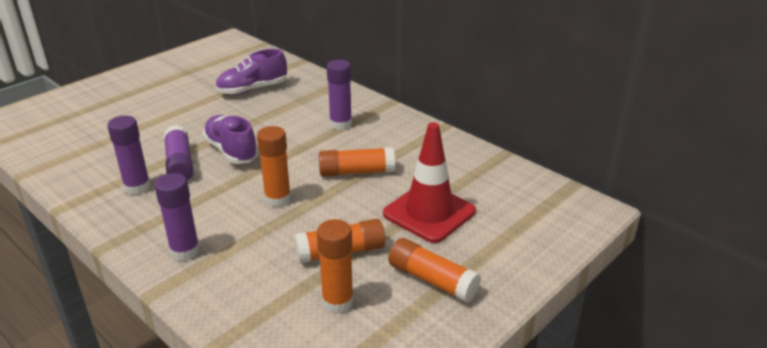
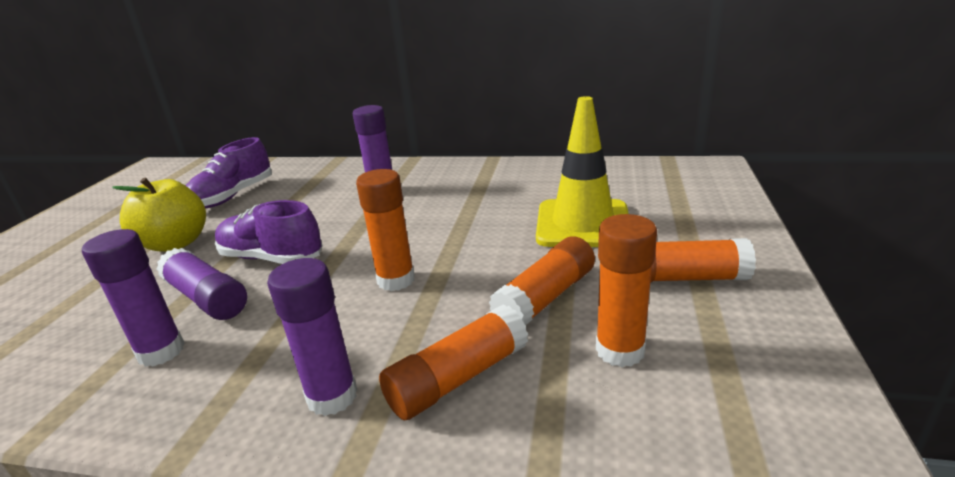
camera: 30 degrees left, 5 degrees down
orange glue stick [319,147,395,177] -> orange glue stick moved to [379,304,528,420]
red traffic cone [383,122,476,243] -> yellow traffic cone [536,96,629,247]
none -> yellow apple [112,178,206,252]

